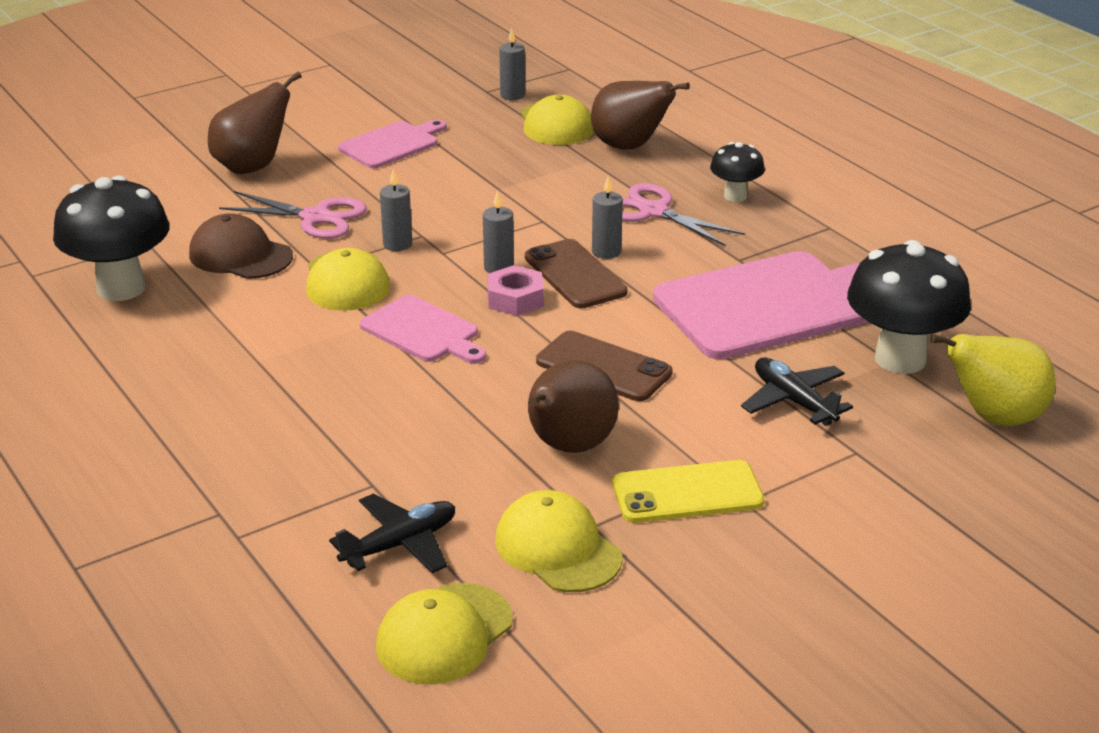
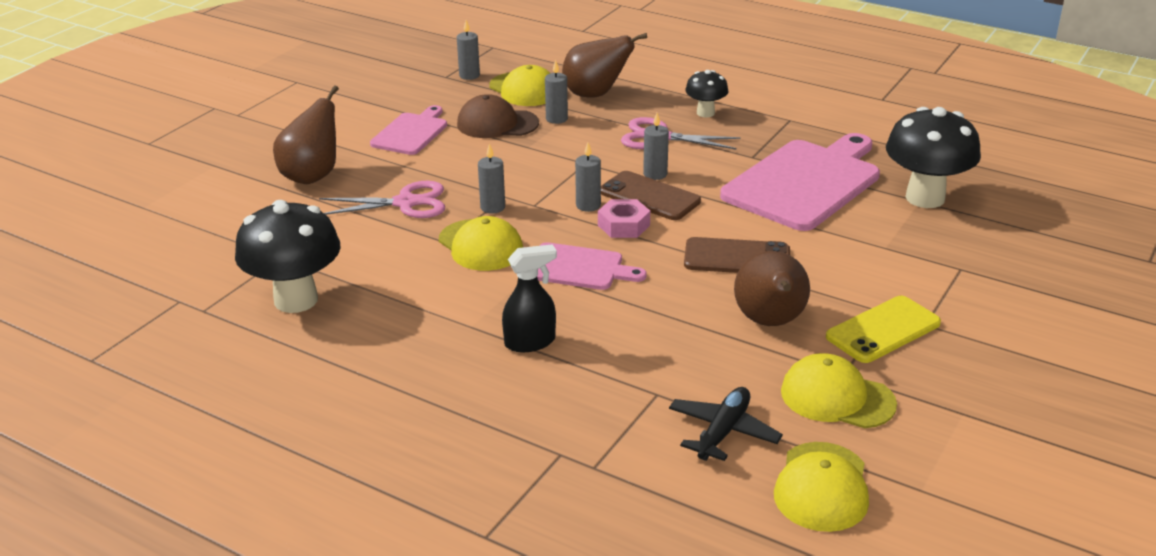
camera: 25 degrees left, 0 degrees up
brown cap [189,213,293,279] -> brown cap moved to [457,94,539,138]
black plane [741,358,853,426] -> none
yellow pear [930,334,1056,426] -> none
none -> black spray bottle [502,244,557,352]
none -> grey candle [545,60,568,124]

